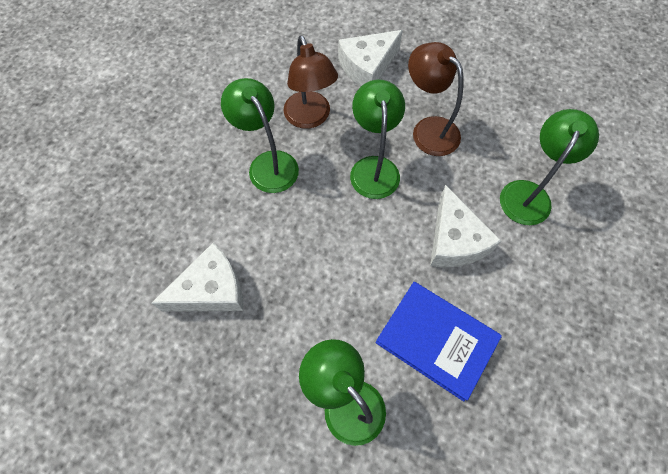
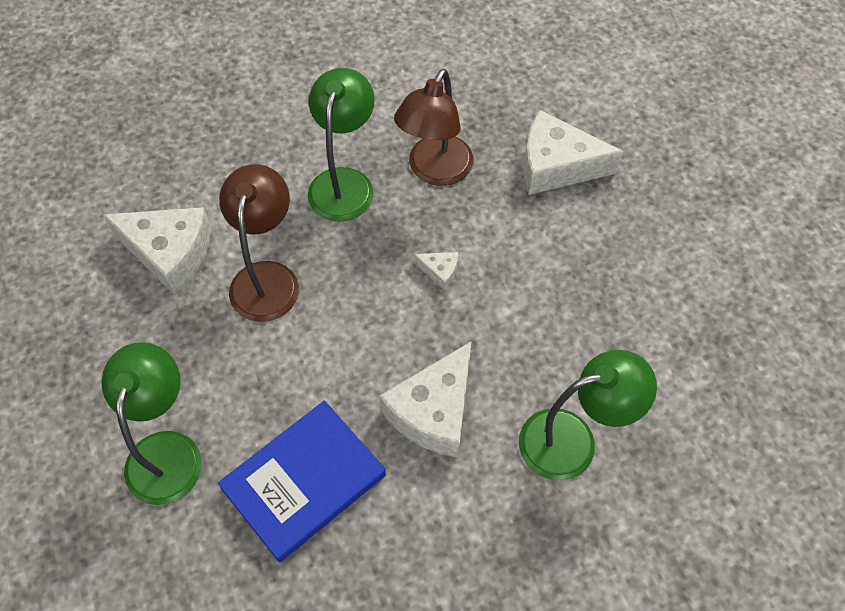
camera: 45 degrees right, 5 degrees down
green lamp [350,79,405,199] -> white cheese [414,252,458,290]
blue book [376,282,502,401] -> blue book turned 60 degrees clockwise [218,400,386,562]
brown lamp [408,42,463,156] -> brown lamp moved to [219,164,299,322]

